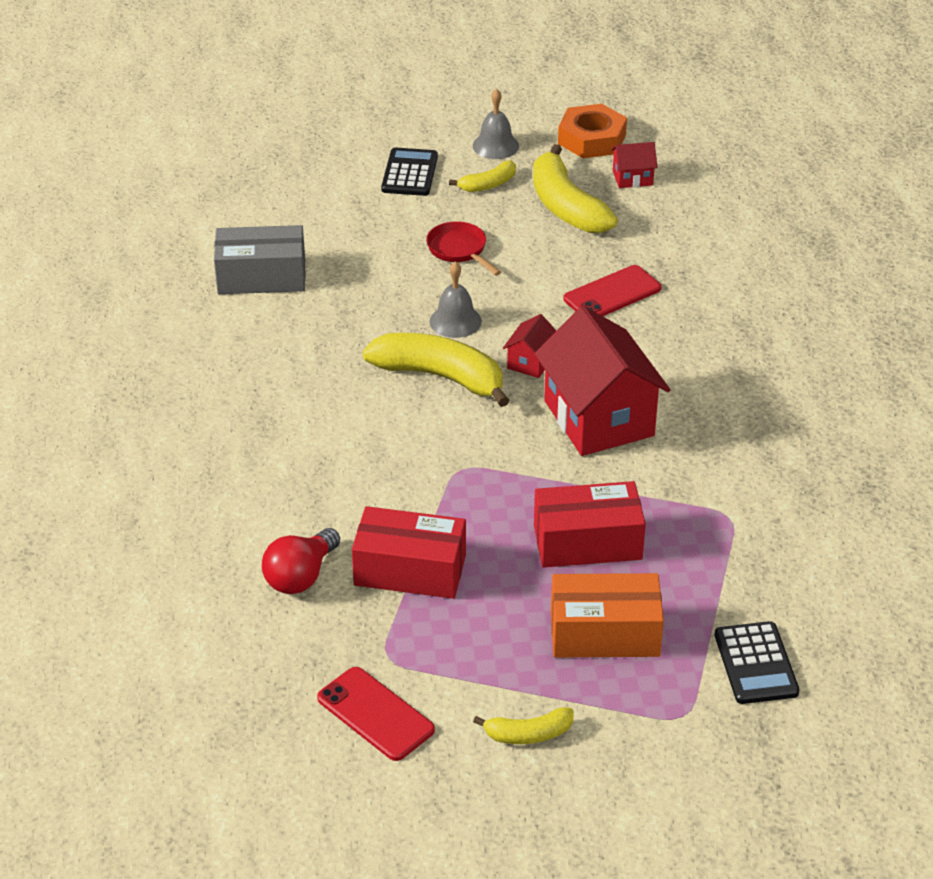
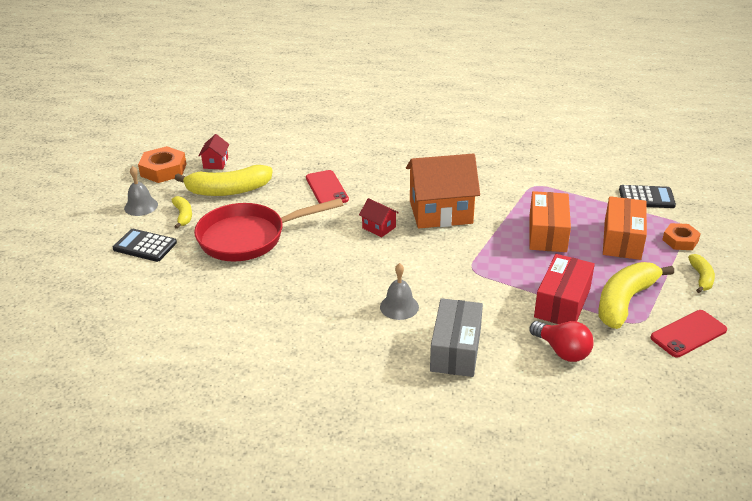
camera: 75 degrees left, 5 degrees down
grey box [214,225,306,294] -> grey box moved to [430,298,483,377]
yellow banana [363,333,510,407] -> yellow banana moved to [598,262,674,329]
red pan [426,221,501,276] -> red pan [194,198,343,261], size x2.06
grey bell [430,261,482,338] -> grey bell moved to [380,263,419,320]
red box [534,481,646,568] -> orange box [529,191,571,252]
red house [535,306,670,456] -> orange house [406,154,480,228]
none -> orange nut [662,223,701,250]

